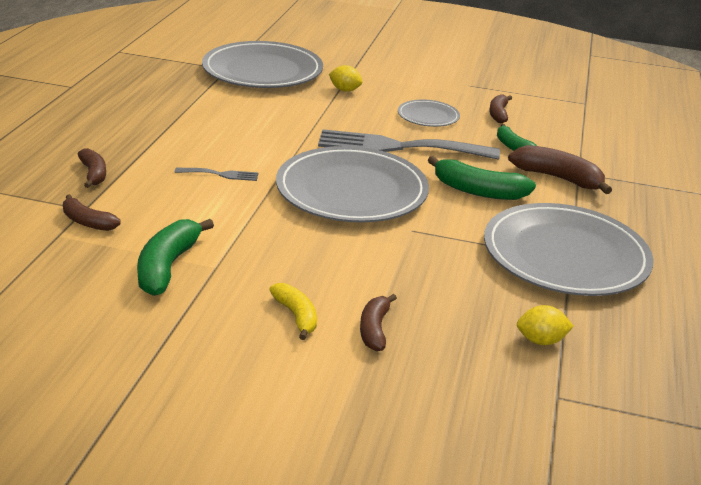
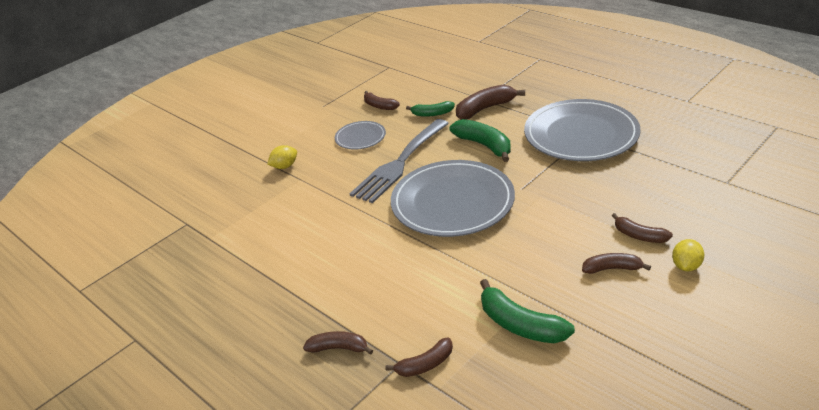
camera: 55 degrees left, 5 degrees up
grey fork [175,168,258,181] -> none
grey plate [202,41,323,88] -> none
yellow banana [269,283,317,340] -> brown banana [582,253,651,274]
green banana [428,156,536,200] -> green banana turned 90 degrees counterclockwise [450,119,511,162]
yellow lemon [517,305,574,345] -> yellow lemon moved to [672,239,704,272]

